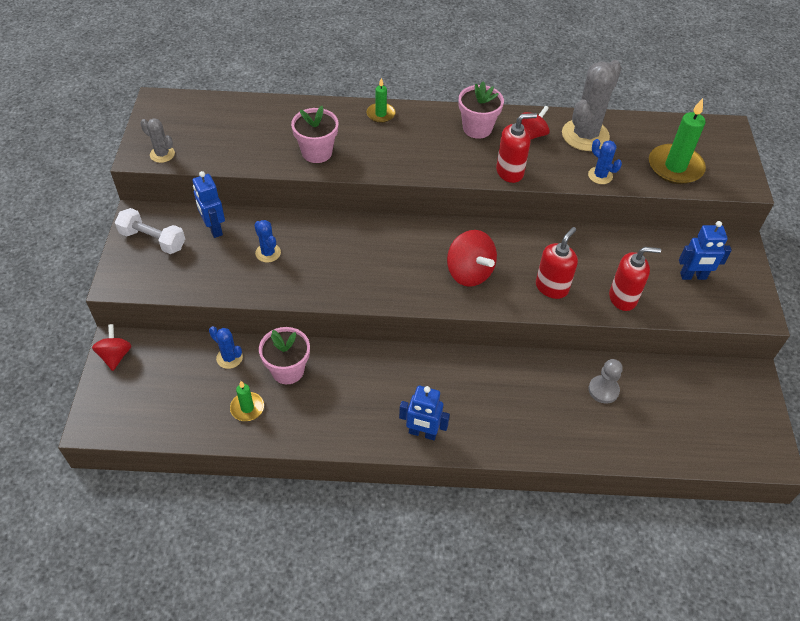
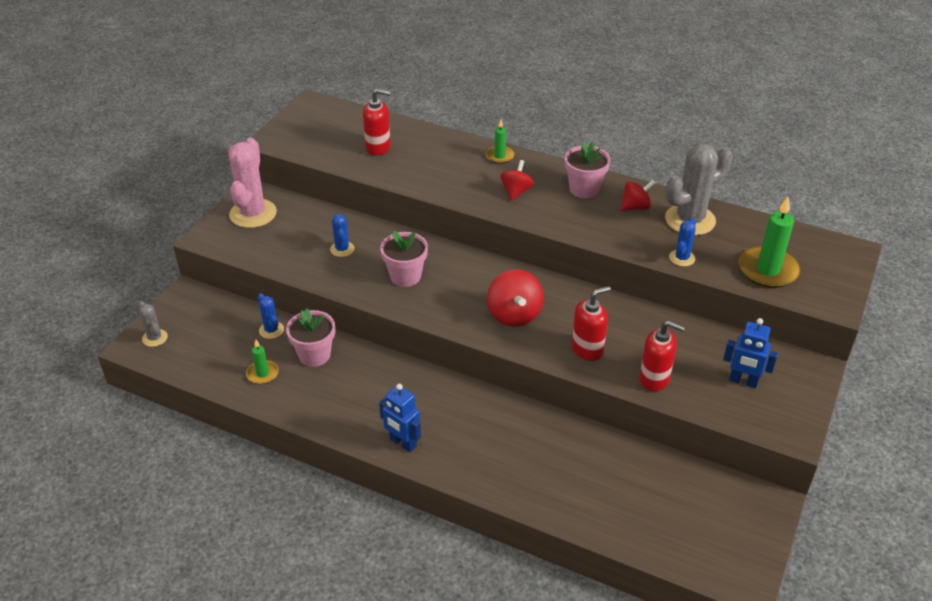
camera: 25 degrees right, 10 degrees down
red spinning top [92,324,132,371] -> red spinning top moved to [500,160,534,201]
white dumbbell [115,208,185,254] -> pink cactus [229,138,277,228]
grey cactus [140,118,175,163] -> grey cactus moved to [138,301,168,347]
blue robot [192,171,225,238] -> none
pink flower pot [291,106,338,163] -> pink flower pot moved to [380,231,428,287]
red soap dispenser [496,113,537,183] -> red soap dispenser moved to [363,89,391,156]
blue cactus [588,139,622,184] -> blue cactus turned 45 degrees clockwise [669,218,696,267]
grey pawn [588,359,623,404] -> none

